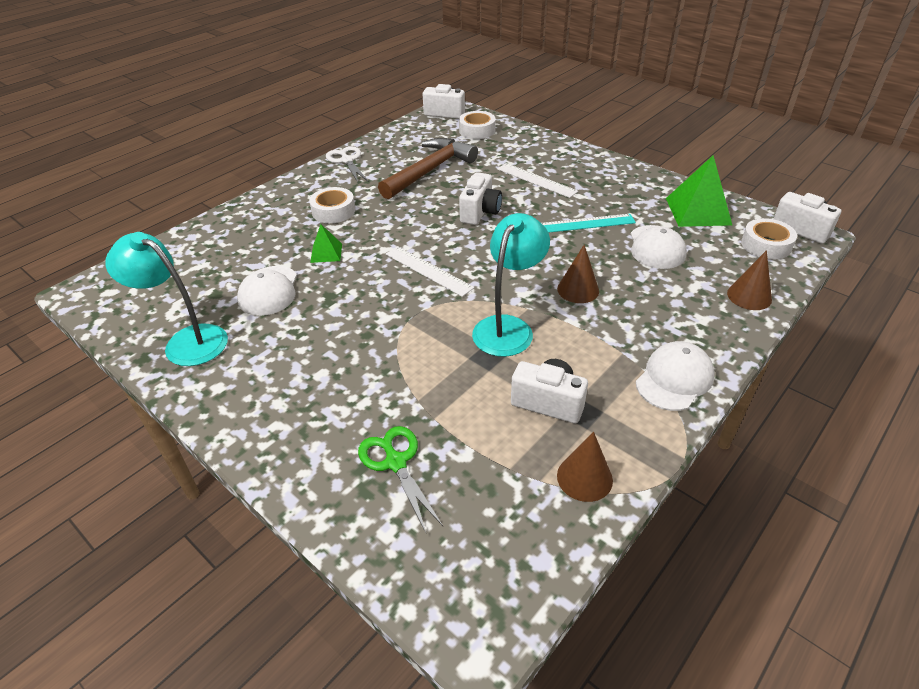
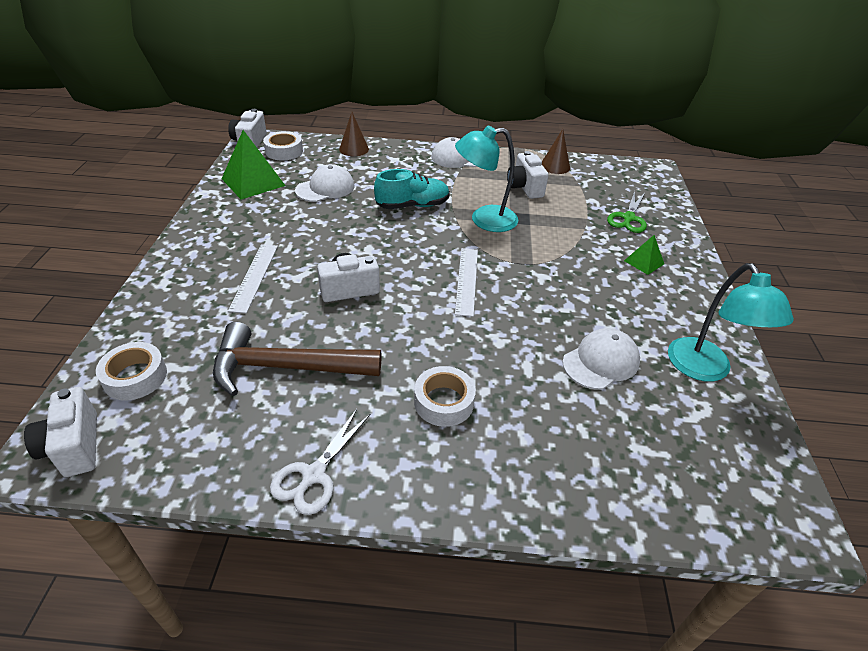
camera: 130 degrees left, 0 degrees up
green pyramid [310,224,342,263] -> green pyramid moved to [624,235,664,275]
turquoise ruler [542,214,636,233] -> none
brown cone [557,244,599,303] -> turquoise shoe [374,169,450,209]

